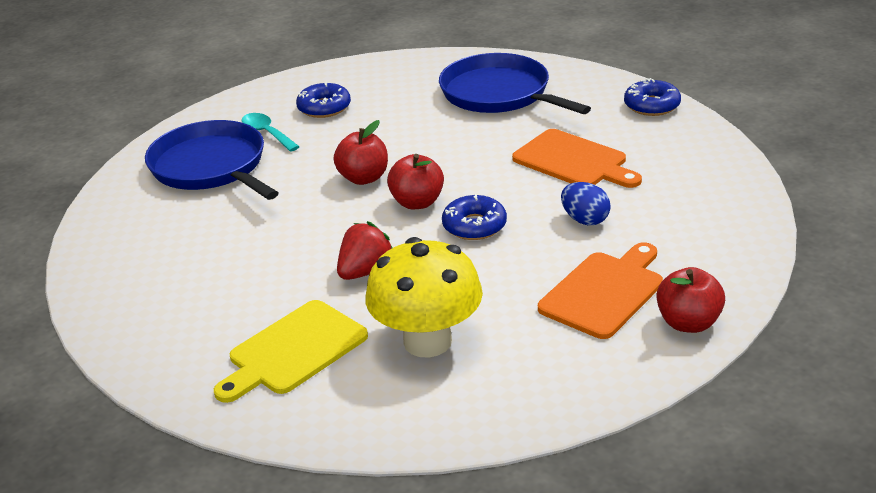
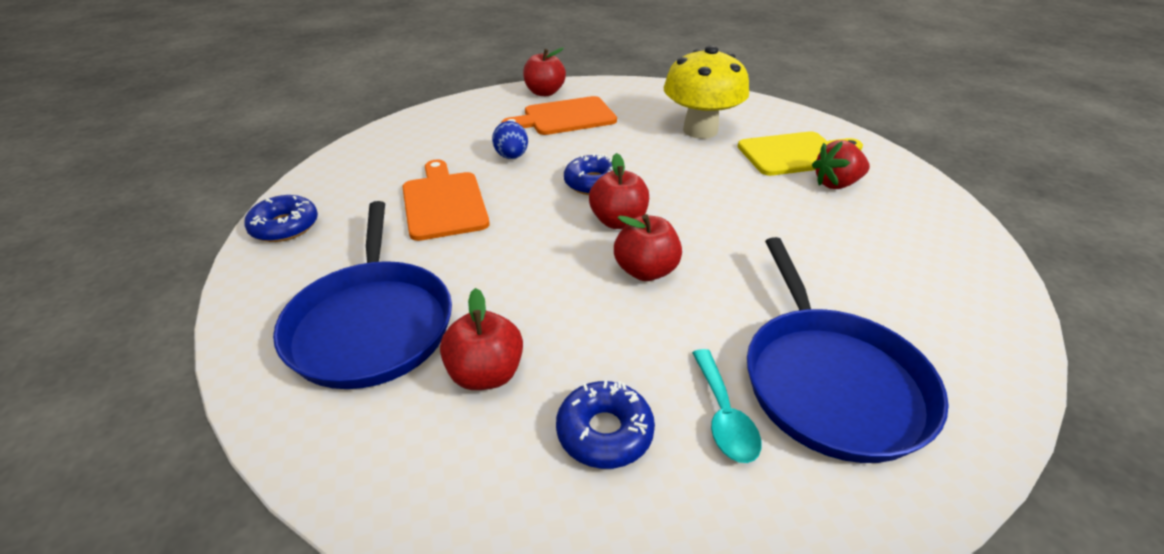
camera: 150 degrees left, 5 degrees up
red strawberry [337,221,393,280] -> red strawberry moved to [812,140,870,189]
none -> red apple [440,288,523,390]

